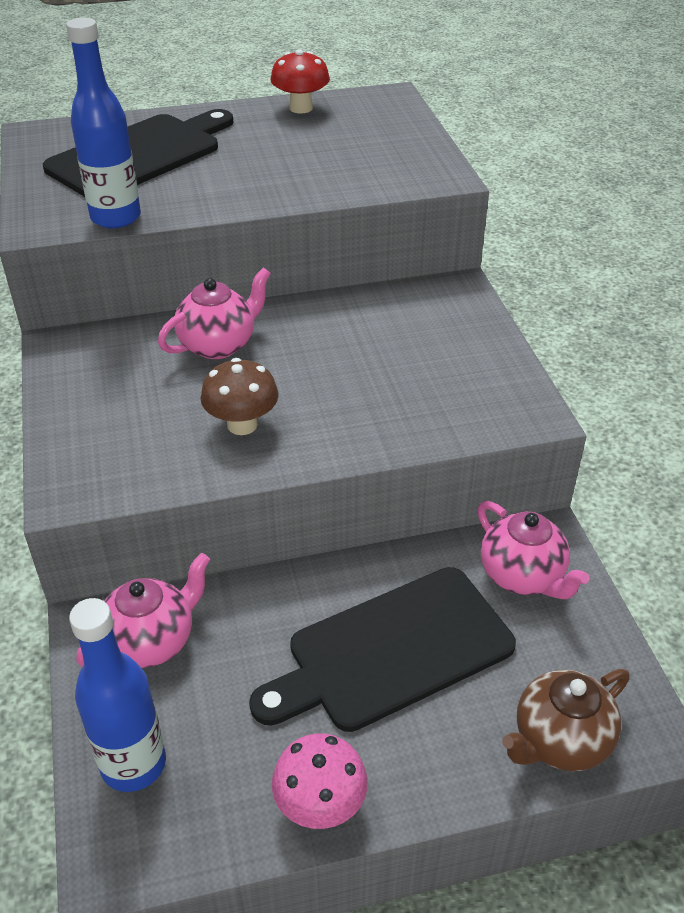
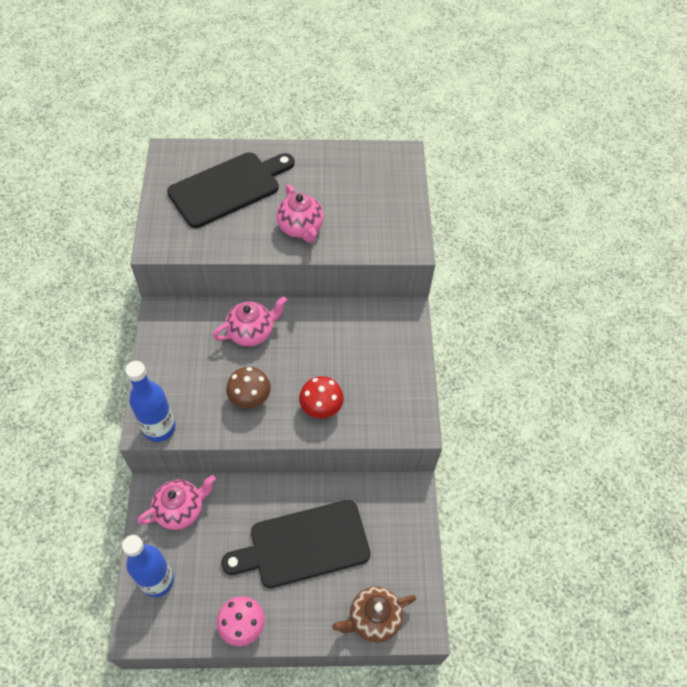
camera: 10 degrees right, 15 degrees up
blue bottle [66,17,141,228] -> blue bottle moved to [125,361,176,442]
red mushroom [270,49,330,114] -> red mushroom moved to [299,376,344,418]
pink teapot [477,501,589,599] -> pink teapot moved to [276,184,324,243]

